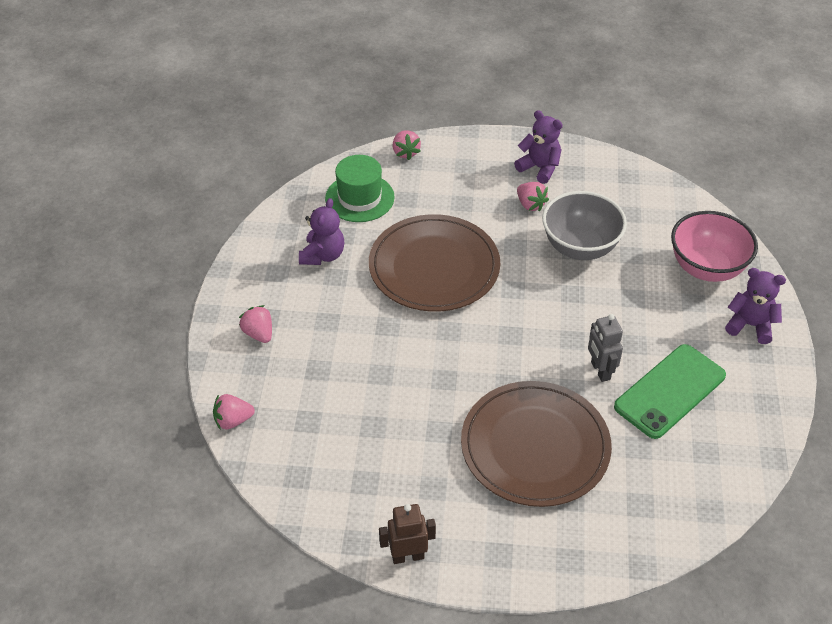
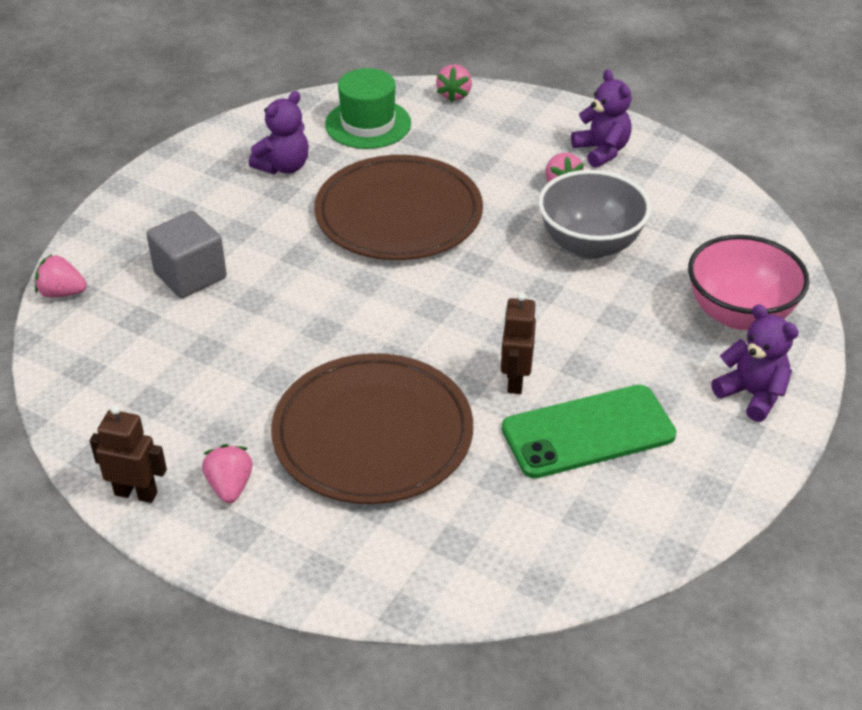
camera: 25 degrees right, 5 degrees down
pink strawberry [239,305,272,343] -> pink strawberry moved to [202,444,253,503]
grey robot [588,314,623,382] -> brown robot [501,292,536,394]
none -> grey cube [146,211,227,298]

